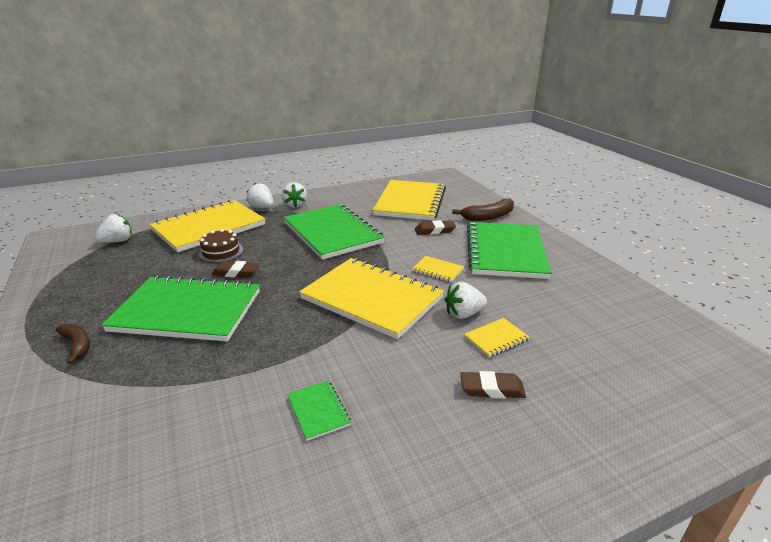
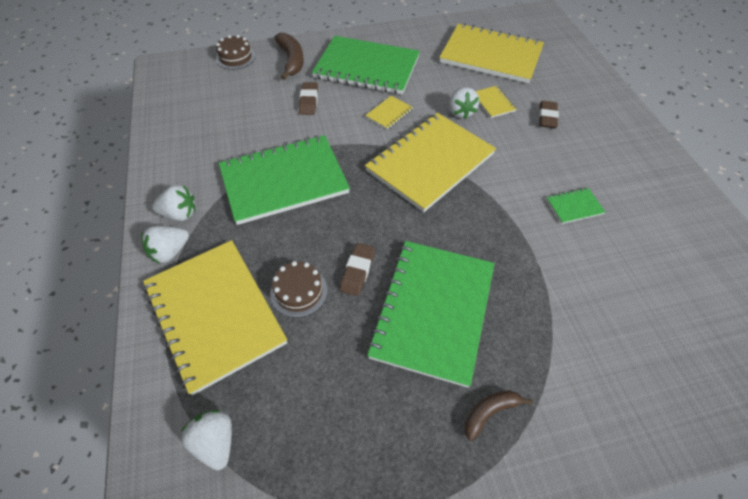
camera: 80 degrees left, 25 degrees up
yellow notebook [373,180,446,220] -> yellow notebook moved to [439,23,544,83]
none -> brown cake [216,35,255,70]

